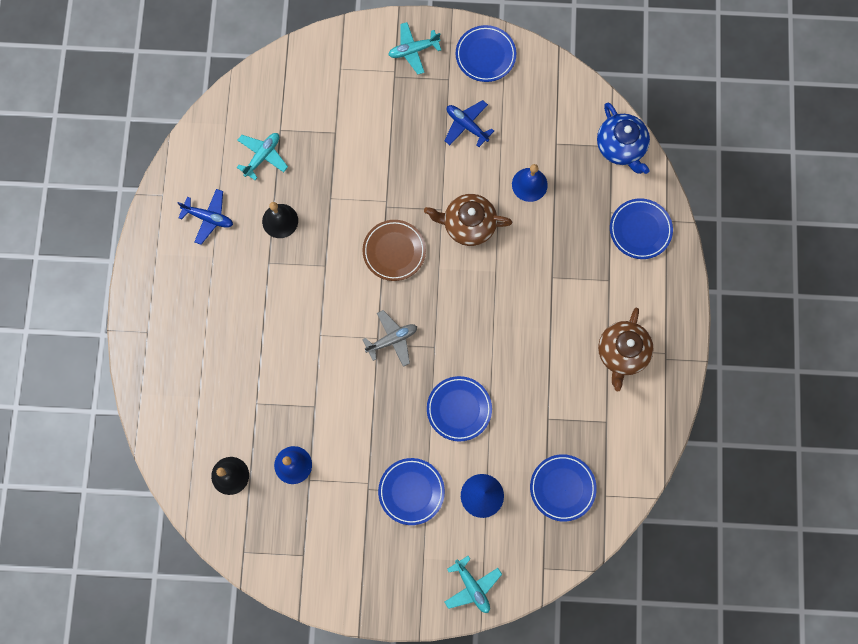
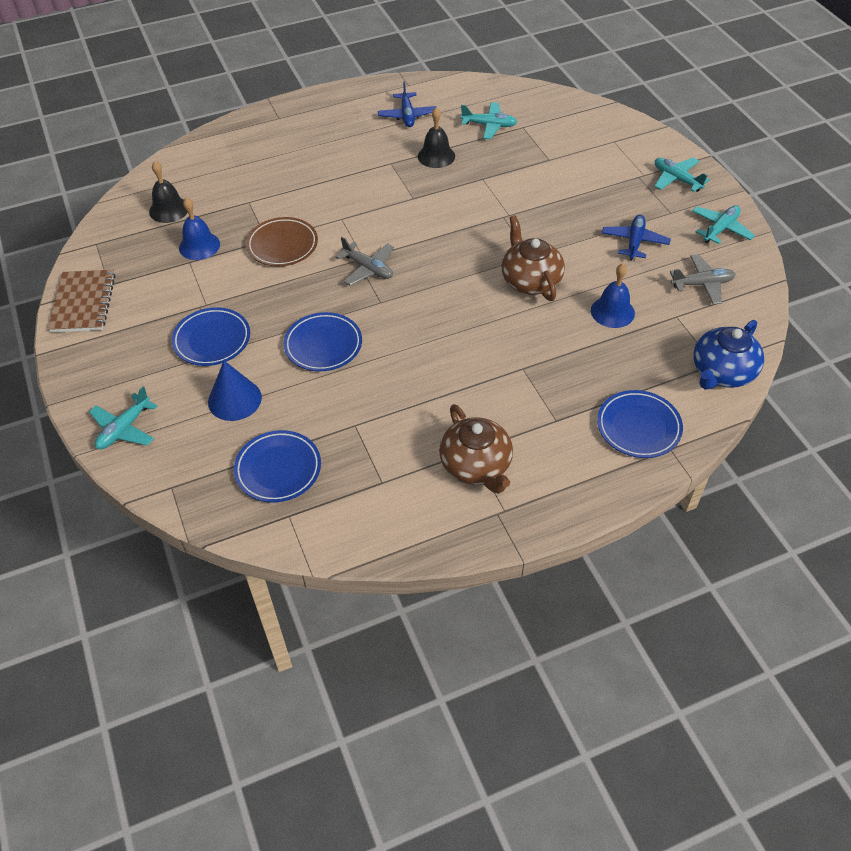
camera: 65 degrees right, 25 degrees down
brown plate [363,220,426,281] -> brown plate moved to [246,217,318,266]
blue plate [456,25,516,82] -> turquoise plane [692,205,755,244]
brown teapot [598,308,654,391] -> brown teapot turned 105 degrees counterclockwise [439,404,513,494]
none -> brown notebook [48,270,115,332]
none -> grey plane [670,254,736,305]

